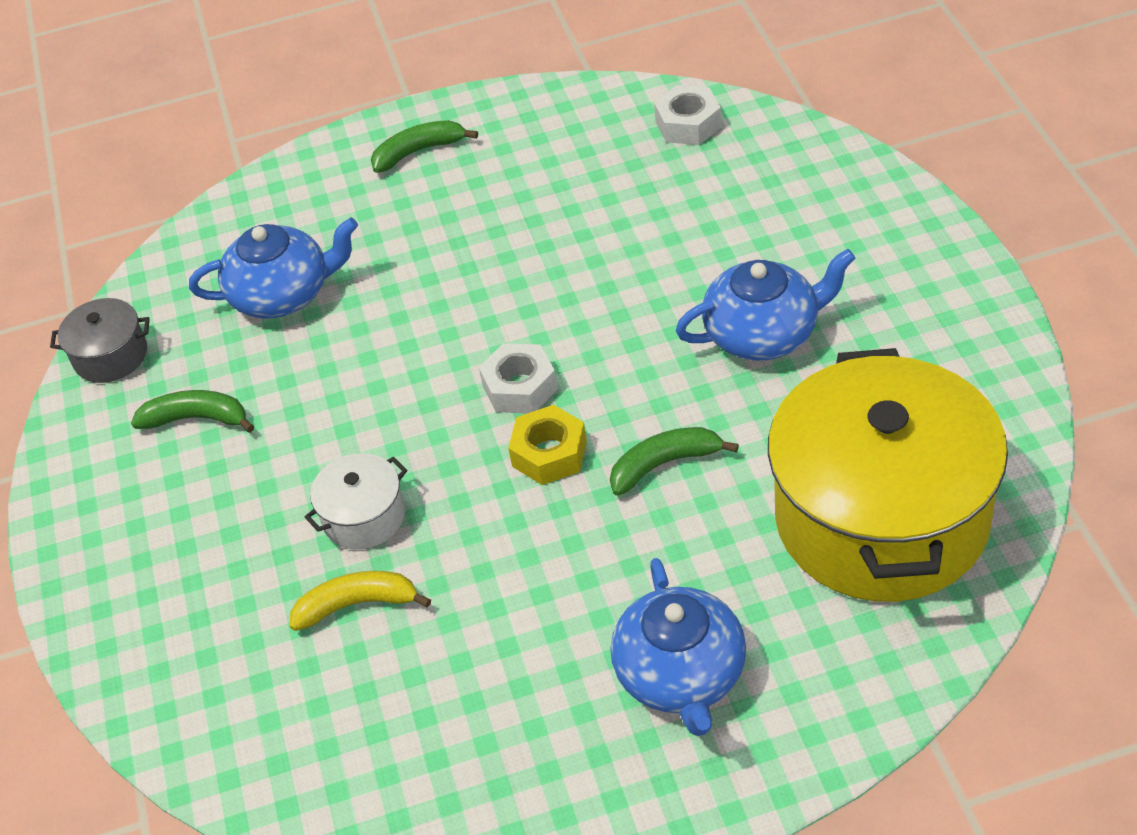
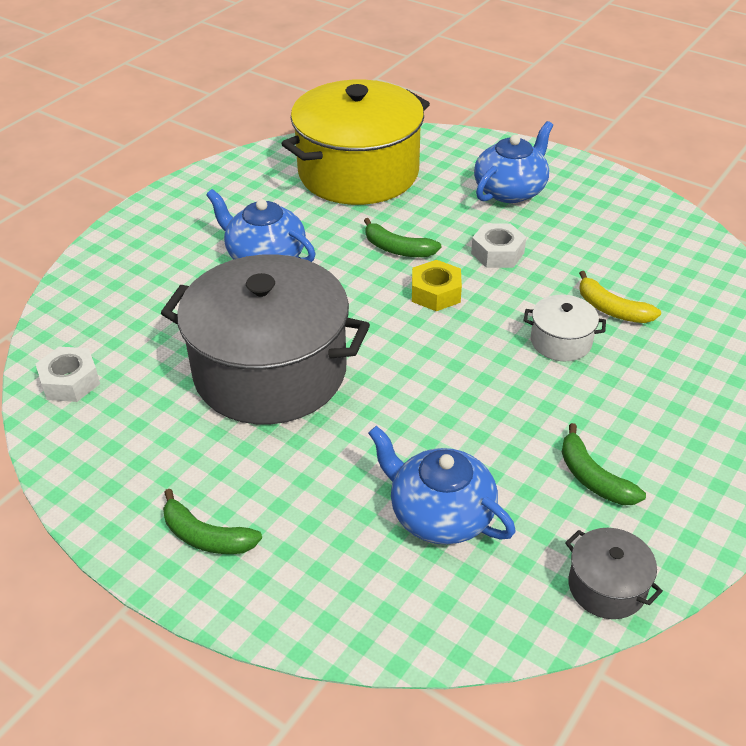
camera: 135 degrees left, 5 degrees down
white nut [479,343,558,413] -> white nut moved to [471,223,526,268]
none -> grey pot [161,255,370,424]

